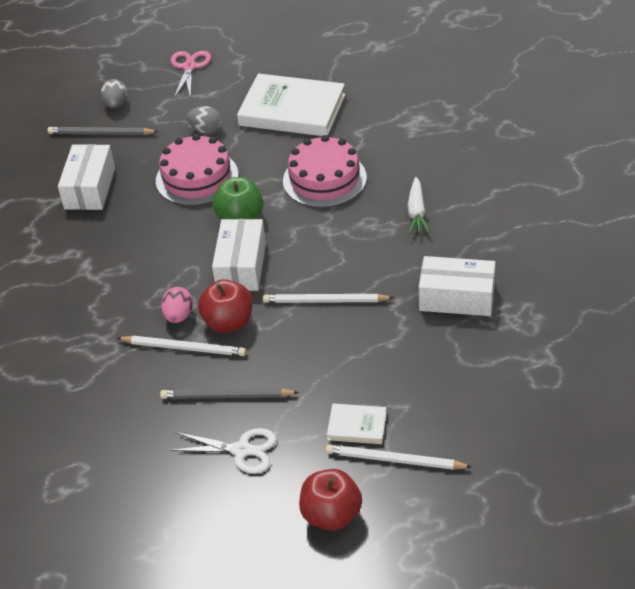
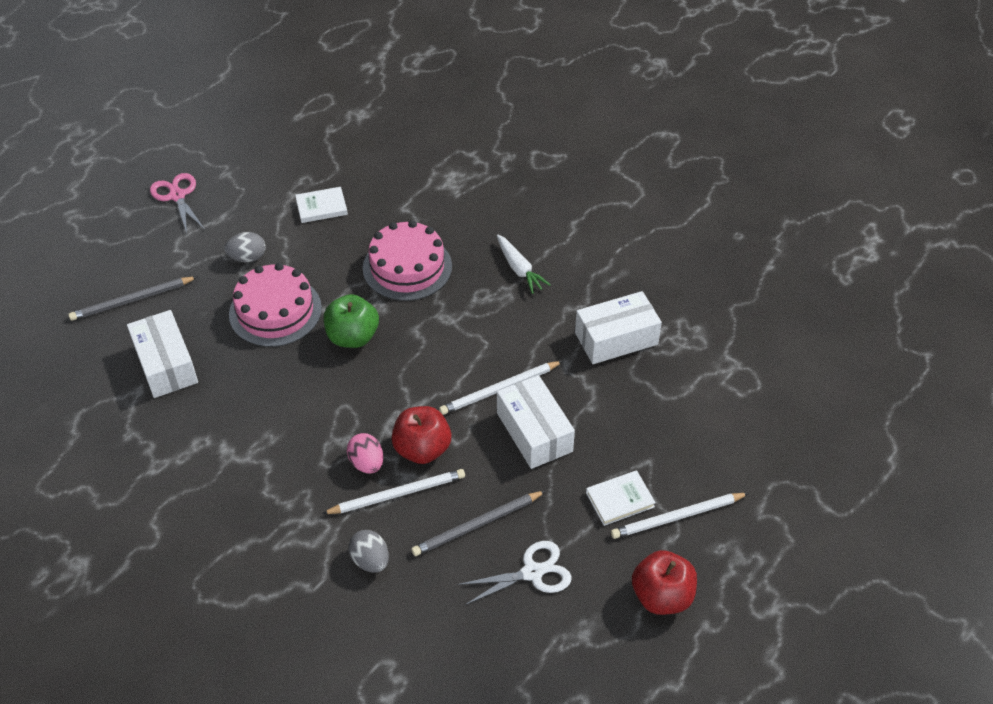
camera: 35 degrees left, 5 degrees up
grey egg [101,79,127,108] -> grey egg moved to [348,530,389,573]
white box [212,219,266,291] -> white box moved to [497,375,575,469]
white book [237,73,345,136] -> white book [295,187,348,223], size x0.47

